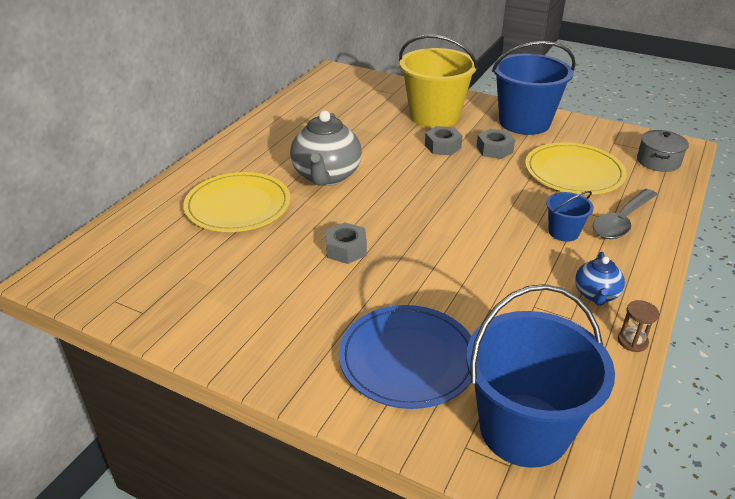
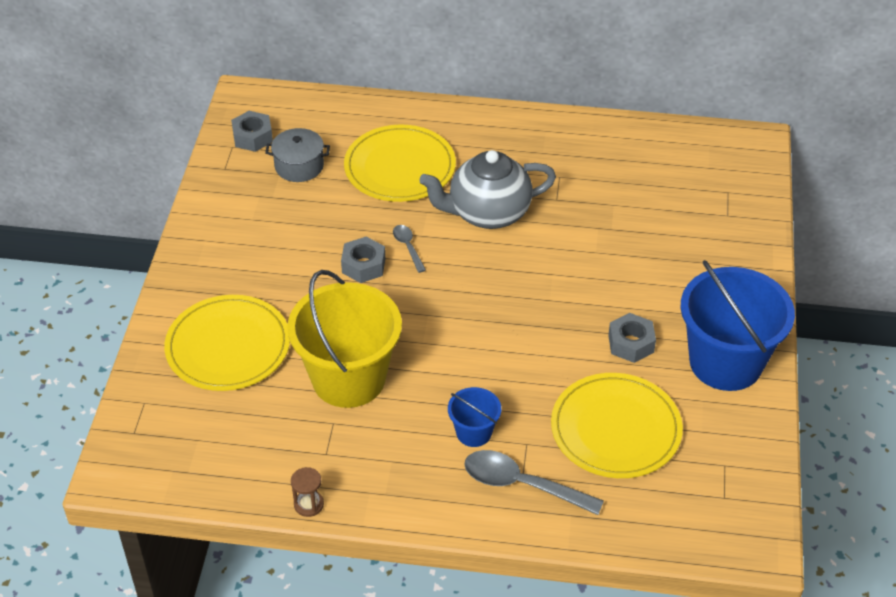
camera: 70 degrees right, 10 degrees up
blue plate [339,305,471,409] -> yellow plate [164,295,290,391]
yellow bucket [399,35,478,128] -> yellow bucket moved to [287,270,402,408]
grey nut [425,126,463,155] -> grey nut moved to [231,111,273,152]
blue bucket [466,284,615,468] -> none
blue teapot [575,252,625,306] -> none
grey pot [637,130,689,172] -> grey pot moved to [265,128,330,182]
none -> grey spoon [393,225,426,273]

